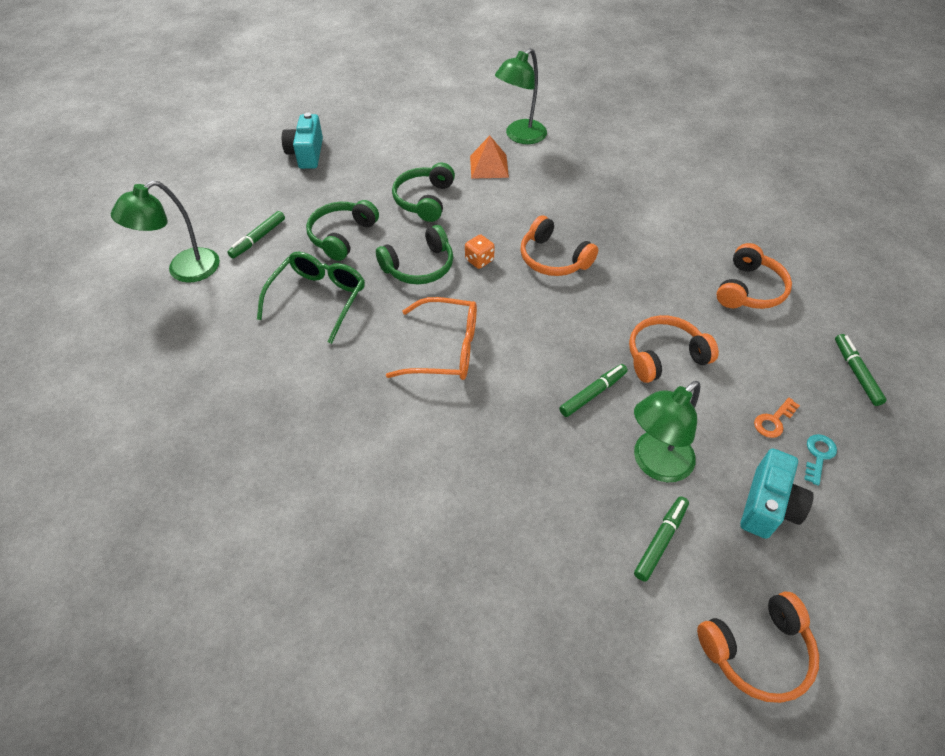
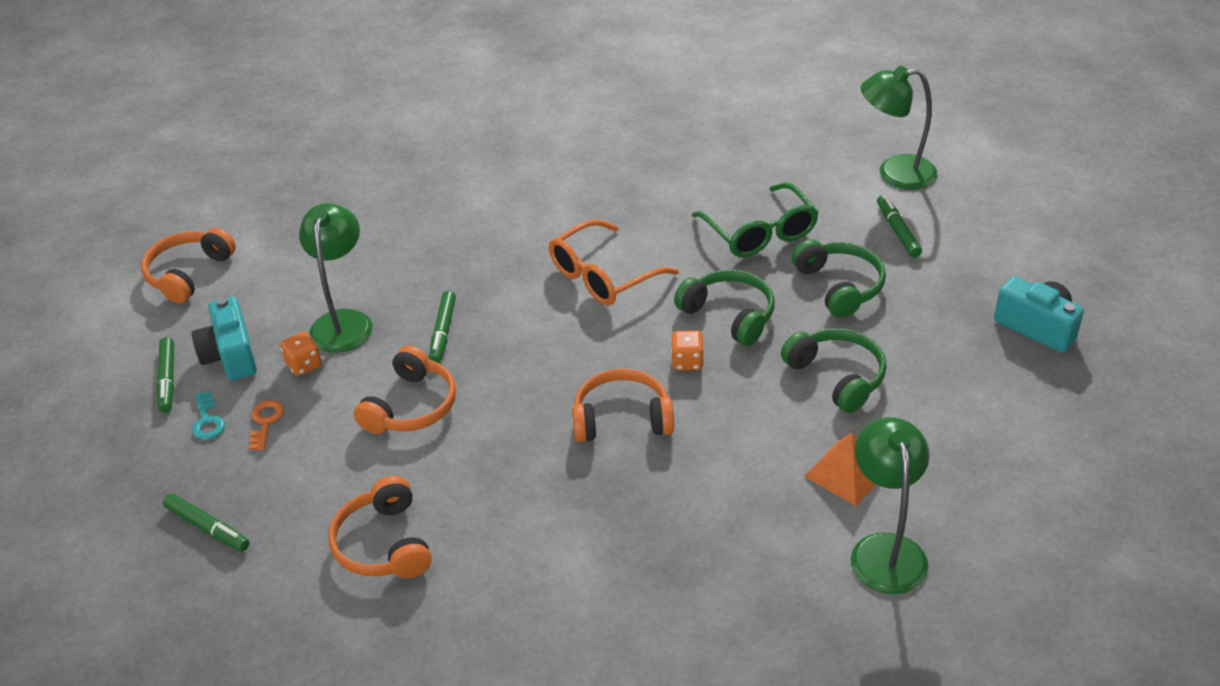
camera: 135 degrees right, 10 degrees down
green lamp [111,180,220,283] -> green lamp turned 90 degrees counterclockwise [861,66,937,190]
green headphones [376,225,453,284] -> green headphones turned 120 degrees clockwise [674,270,775,346]
green marker [634,497,689,582] -> green marker moved to [157,337,174,413]
none -> orange dice [280,331,322,376]

